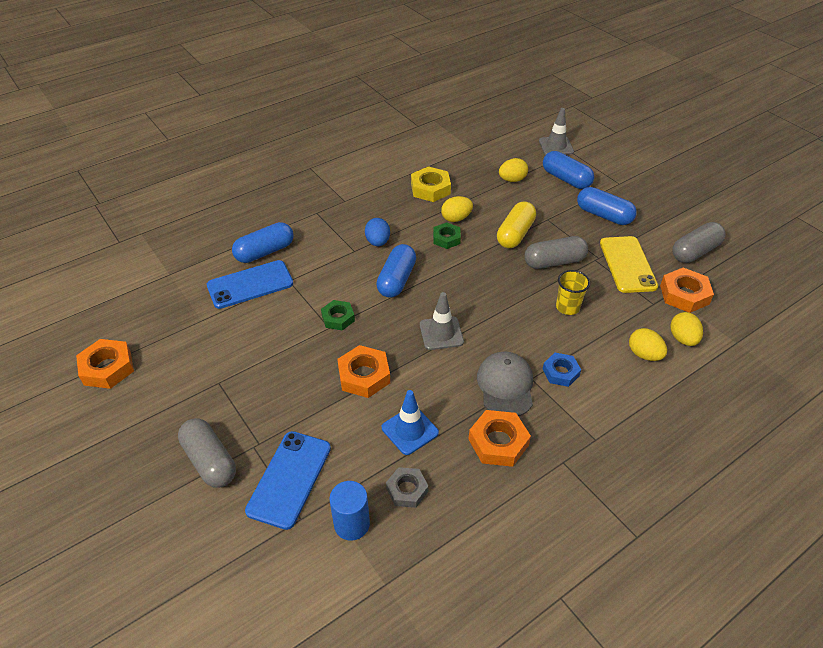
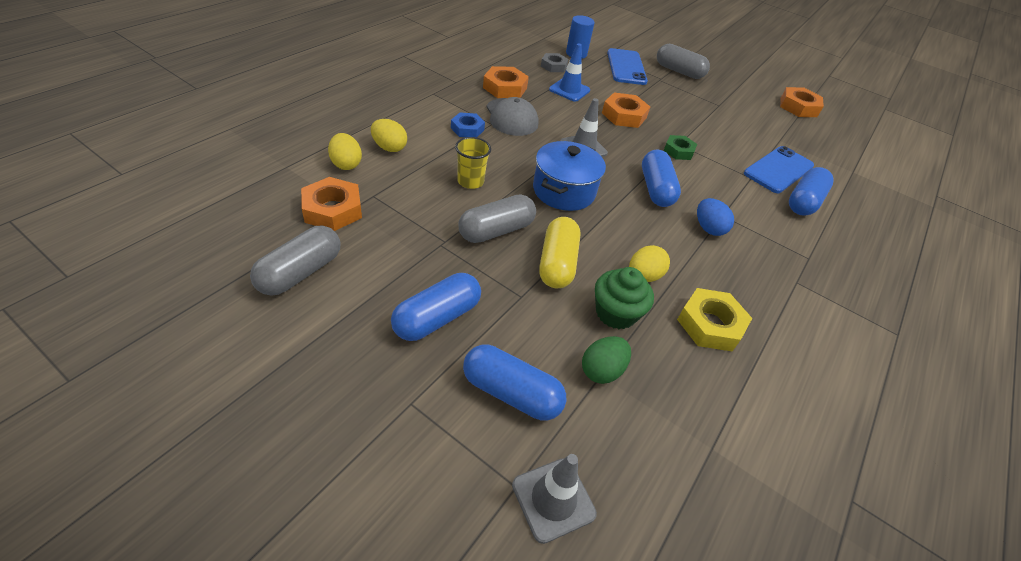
camera: 155 degrees right, 0 degrees up
green nut [433,222,461,249] -> none
yellow egg [499,158,528,182] -> green egg [582,336,631,384]
blue capsule [577,187,637,225] -> blue capsule turned 60 degrees counterclockwise [391,273,481,341]
yellow phone [600,236,658,293] -> none
none -> blue pot [533,141,606,211]
none -> green cupcake [595,267,654,329]

